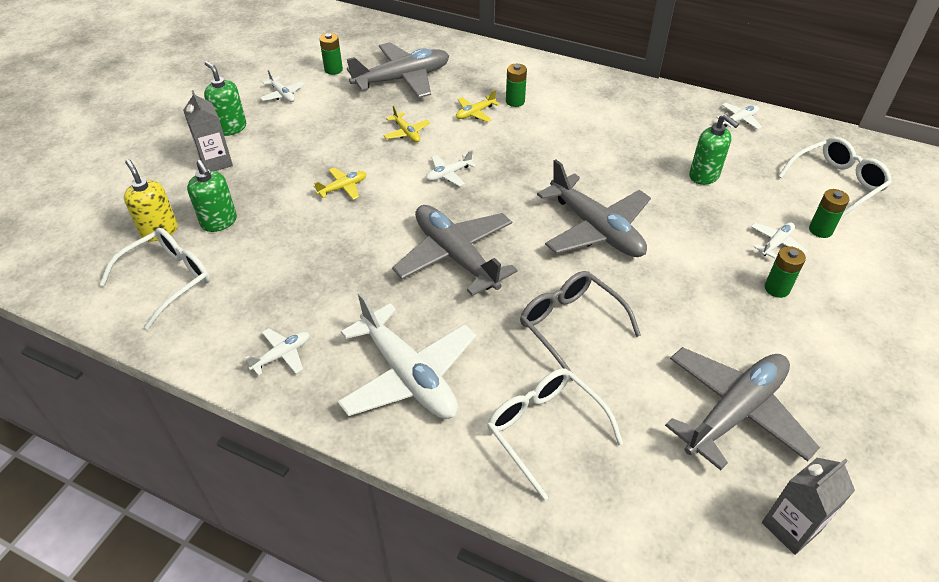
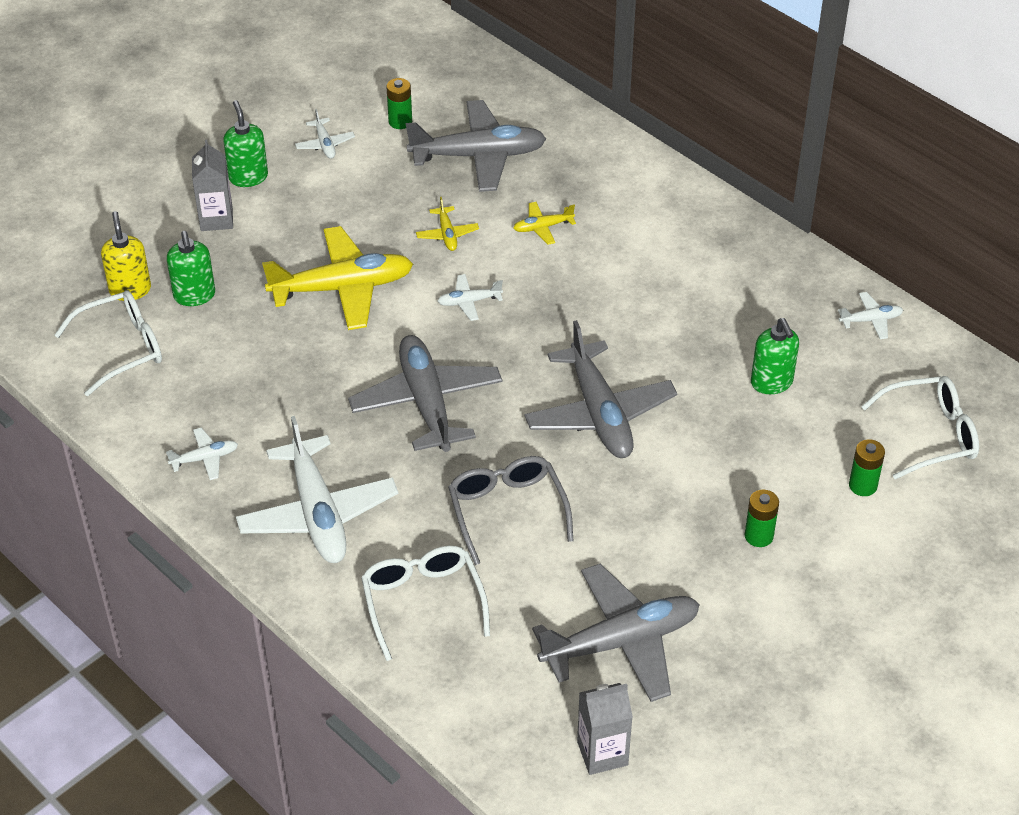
camera: 20 degrees right, 0 degrees up
yellow plane [314,167,367,200] -> yellow plane [262,226,413,330], size x2.25
green battery [506,64,527,107] -> none
white plane [751,223,807,259] -> none

